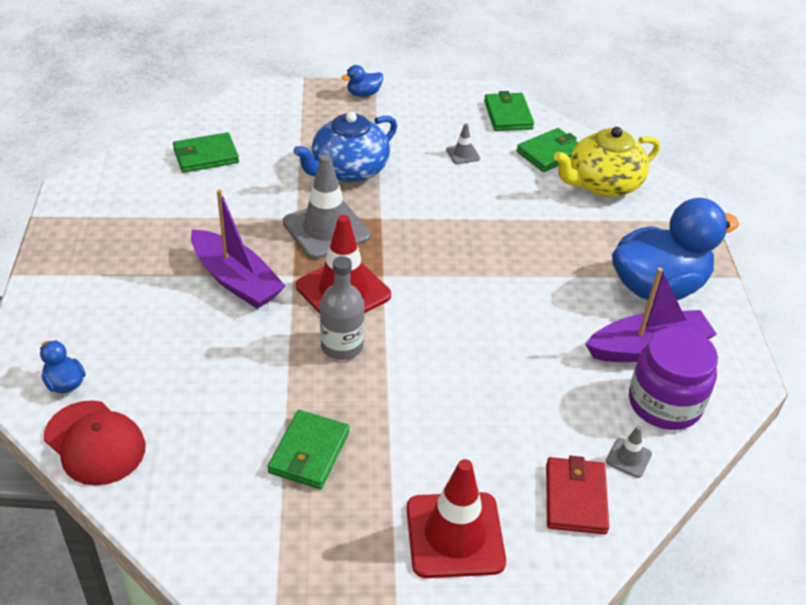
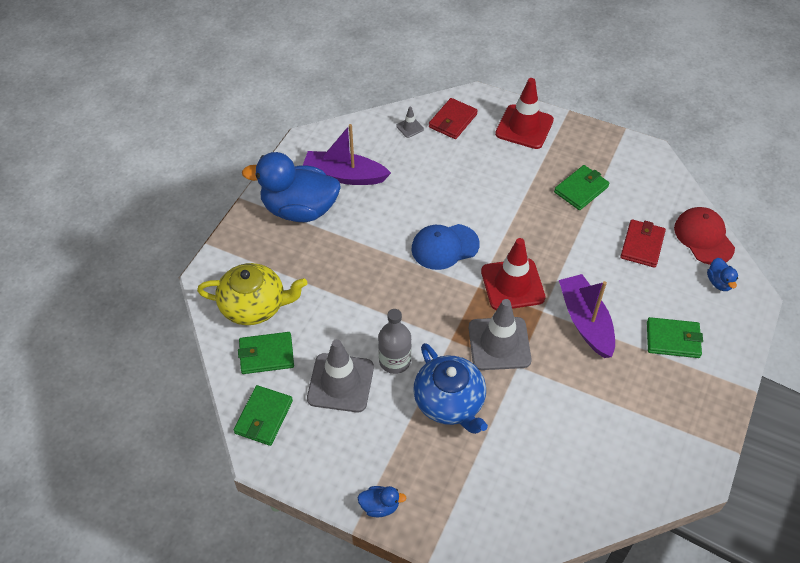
camera: 150 degrees left, 10 degrees up
green wallet [173,132,239,173] -> green wallet moved to [647,317,703,358]
blue teapot [293,112,397,183] -> blue teapot turned 75 degrees clockwise [413,343,488,434]
grey bottle [320,256,364,360] -> grey bottle moved to [378,309,412,374]
grey traffic cone [446,123,480,164] -> grey traffic cone [307,339,374,412], size x2.26
purple jar [629,327,718,430] -> none
none -> blue cap [411,224,480,270]
none -> red wallet [620,219,666,268]

